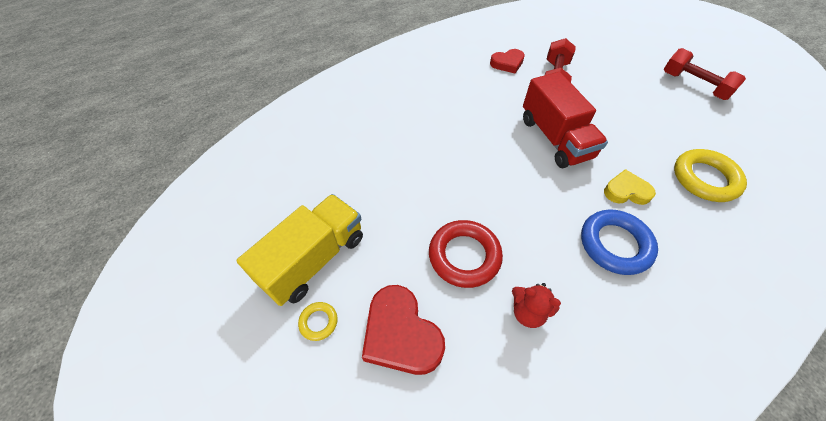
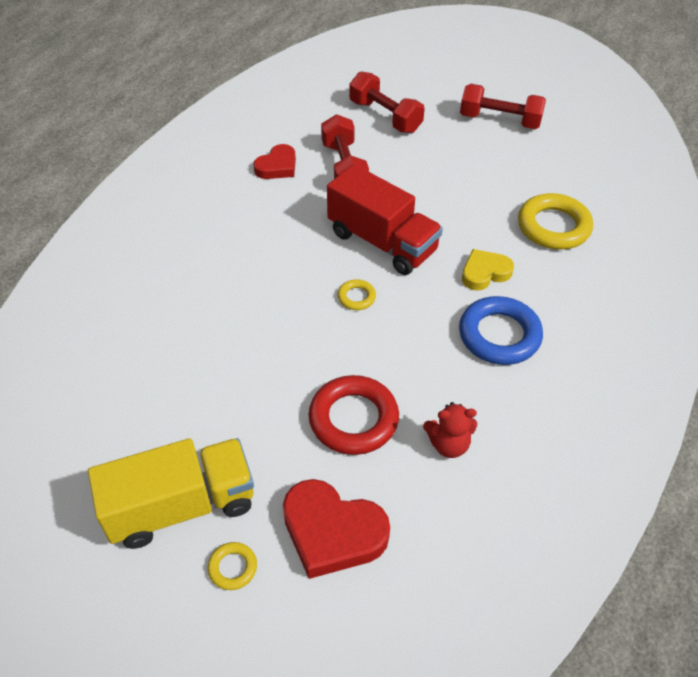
camera: 30 degrees left, 5 degrees down
yellow truck [236,194,363,306] -> yellow truck turned 60 degrees clockwise [88,438,254,549]
none -> yellow ring [338,279,376,310]
none -> red dumbbell [349,71,425,133]

